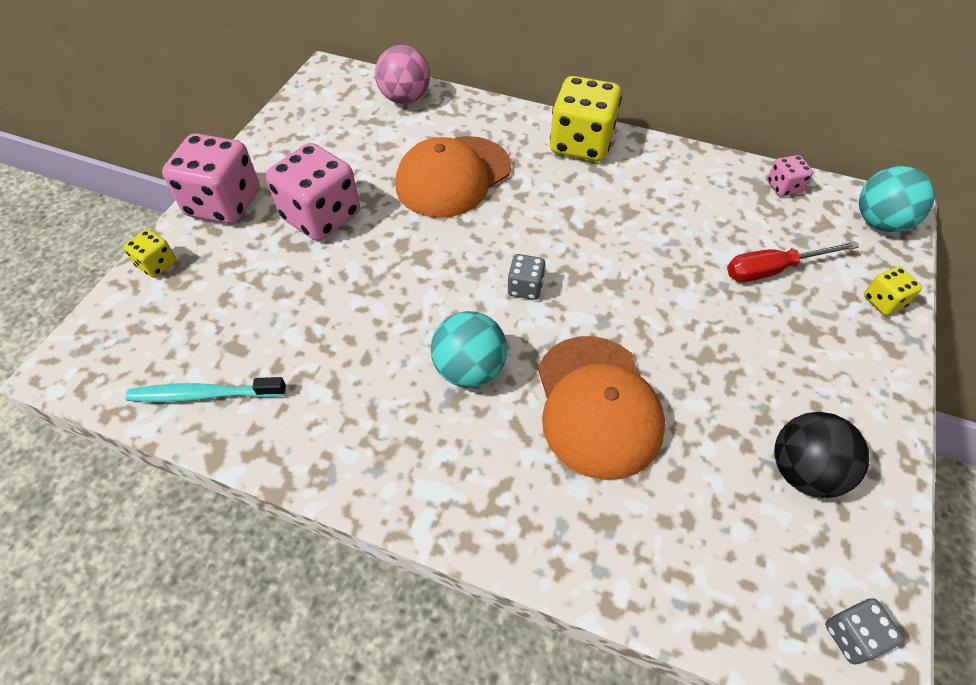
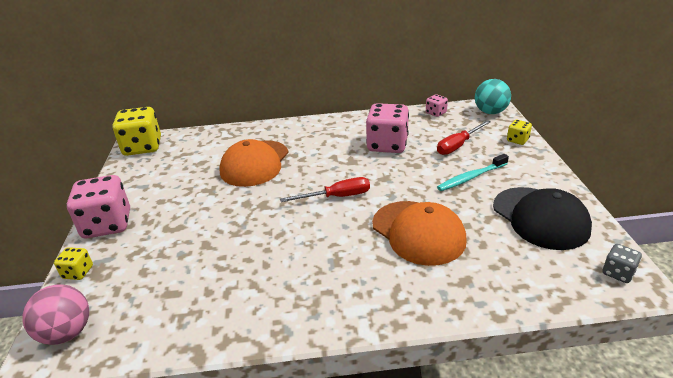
camera: 25 degrees left, 20 degrees down
turquoise toothbrush [126,377,286,402] -> turquoise toothbrush moved to [437,154,509,191]
pink dice [266,143,360,241] -> pink dice moved to [366,103,409,153]
pink ball [375,45,430,104] -> pink ball moved to [22,284,89,345]
turquoise ball [431,311,507,388] -> none
grey dice [507,254,546,300] -> red screwdriver [280,177,370,202]
yellow dice [550,76,621,161] -> yellow dice moved to [112,107,161,156]
black ball [774,412,869,498] -> black cap [493,187,592,250]

